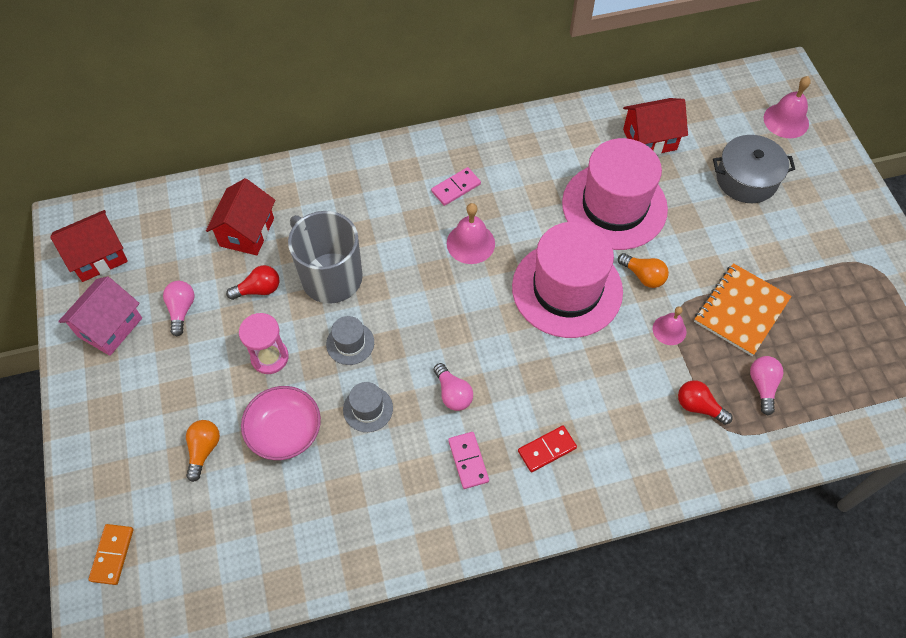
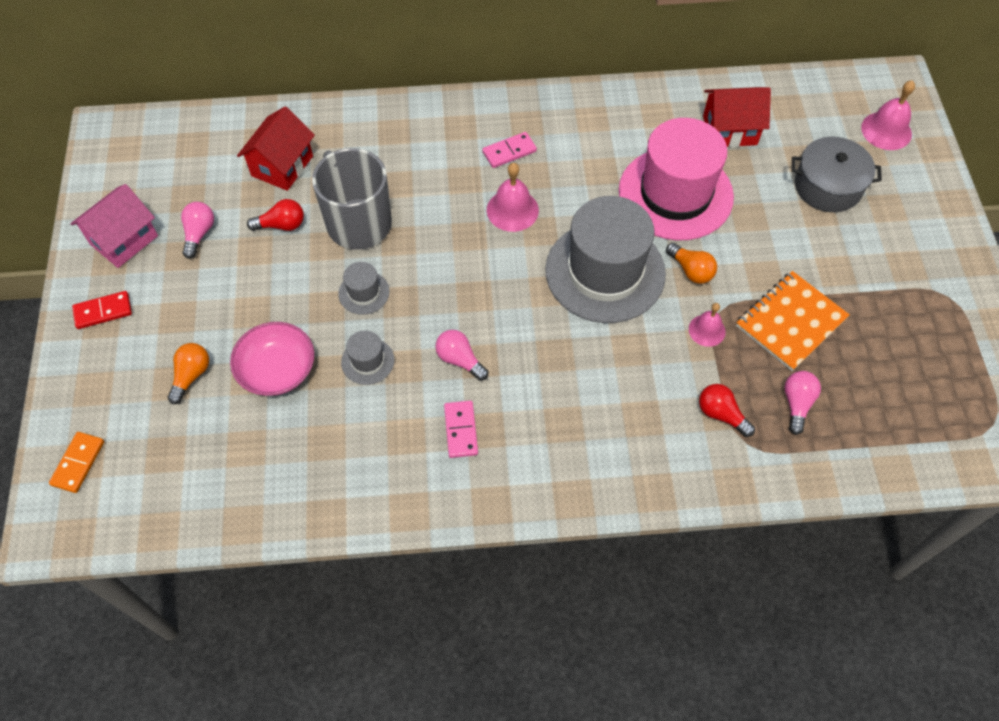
camera: 10 degrees right, 0 degrees up
red house [50,210,128,282] -> none
pink hourglass [239,313,289,374] -> none
pink light bulb [434,363,473,411] -> pink light bulb turned 150 degrees clockwise [435,330,488,381]
pink hat [512,222,623,338] -> grey hat [545,196,666,323]
red domino [518,426,577,472] -> red domino moved to [72,291,132,329]

